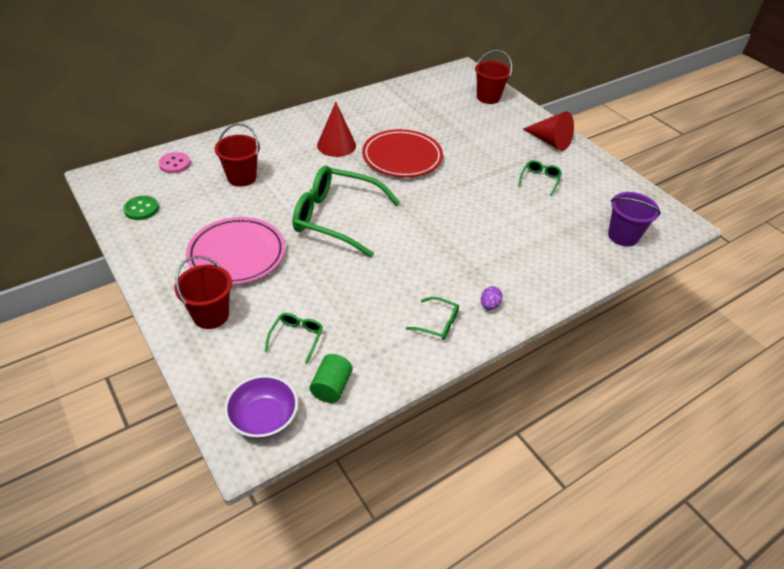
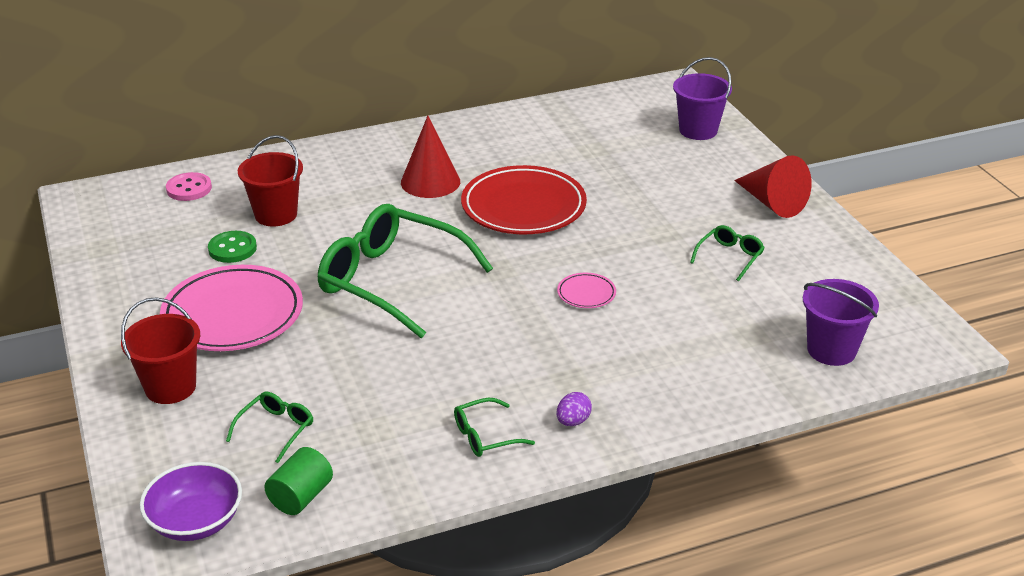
camera: 15 degrees right, 10 degrees down
green button [123,196,159,220] -> green button moved to [208,231,257,263]
green glasses [406,297,459,340] -> green glasses turned 120 degrees clockwise [454,398,535,457]
red bucket [475,50,512,104] -> purple bucket [673,57,732,140]
none -> pink plate [557,273,616,308]

